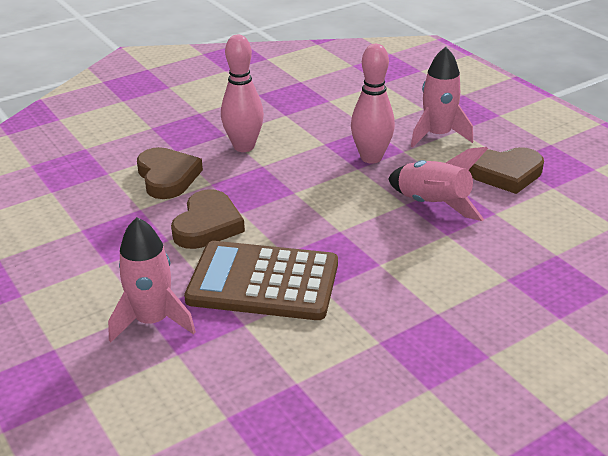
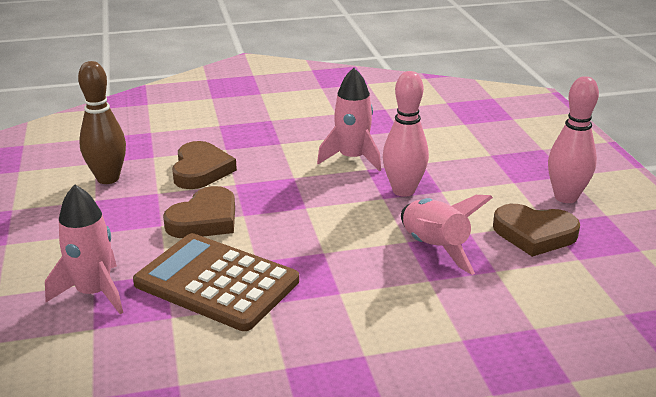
camera: 20 degrees right, 5 degrees down
pink bowling pin [221,35,264,152] -> pink bowling pin moved to [548,76,599,203]
pink rocket [411,47,473,148] -> pink rocket moved to [317,68,381,172]
none -> brown bowling pin [78,61,126,184]

